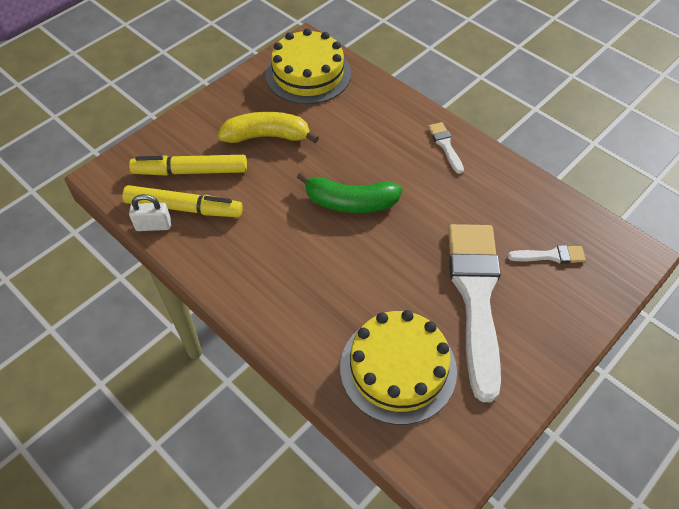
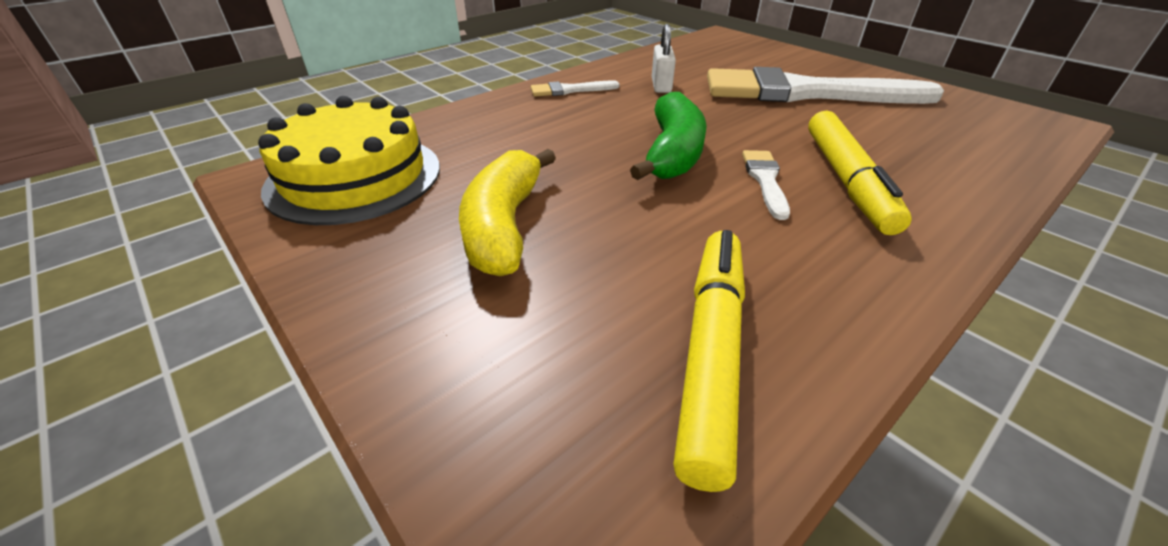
camera: 85 degrees left, 15 degrees down
yellow marker [129,155,247,176] -> yellow marker moved to [808,111,912,235]
white padlock [129,194,171,231] -> white padlock moved to [652,24,676,93]
yellow cake [340,310,457,425] -> none
white brush [507,245,586,264] -> white brush moved to [742,150,790,220]

